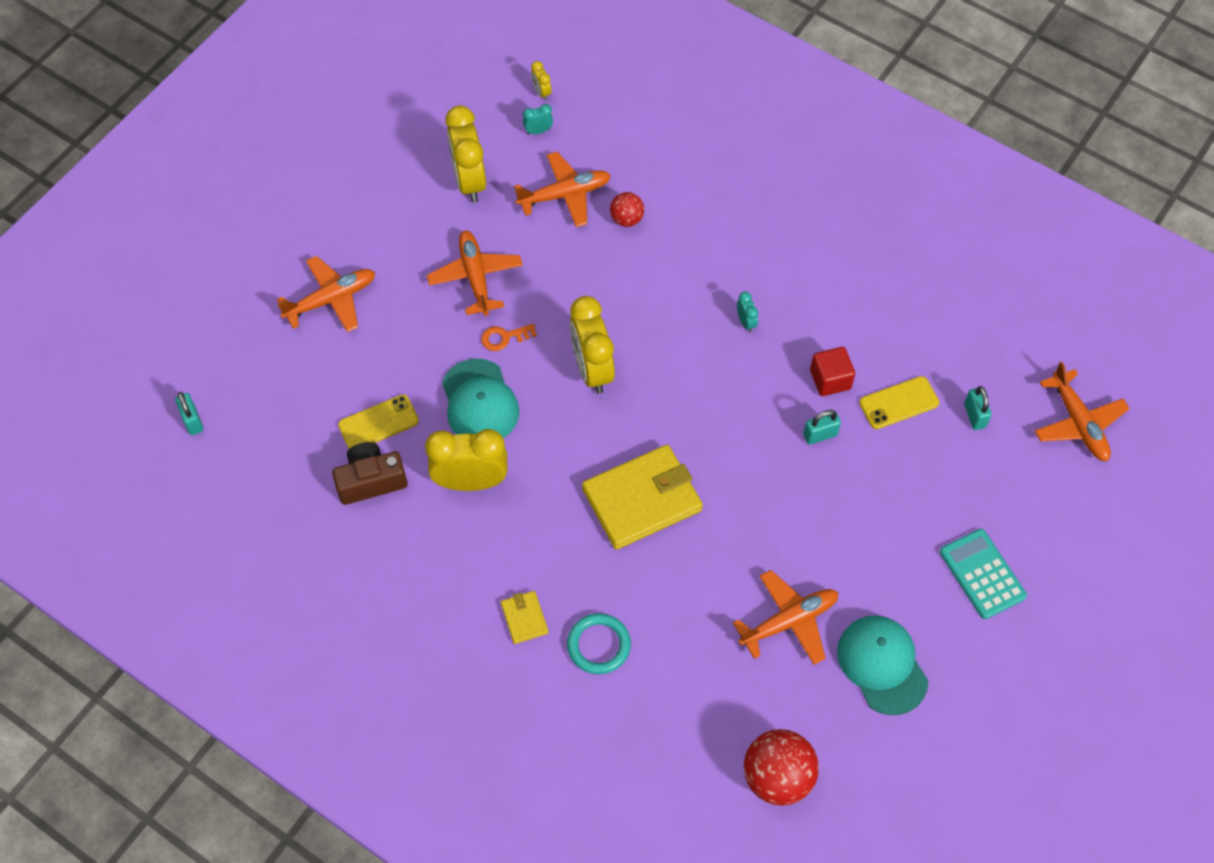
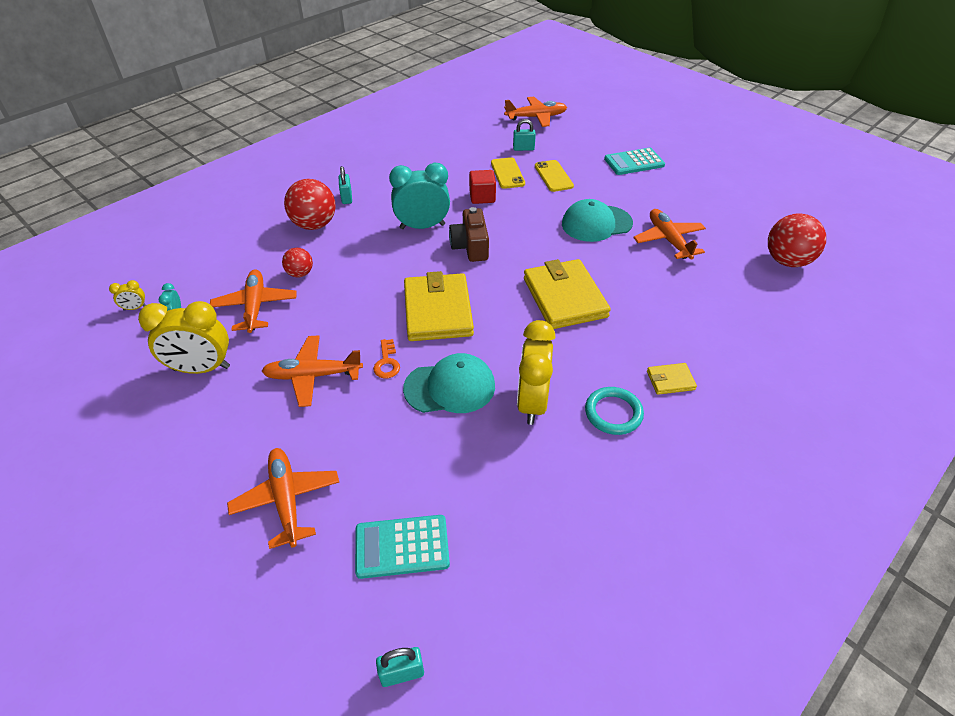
camera: 80 degrees left, 15 degrees down
brown camera [332,442,407,505] -> brown camera moved to [449,207,489,262]
yellow phone [338,394,419,449] -> yellow phone moved to [535,160,574,192]
turquoise ring [567,613,631,674] -> turquoise ring moved to [585,387,644,435]
yellow clock [570,296,615,394] -> yellow wallet [404,271,474,341]
turquoise clock [737,292,758,332] -> turquoise clock [389,163,450,229], size x2.34
turquoise padlock [803,410,841,445] -> turquoise padlock moved to [339,166,352,204]
turquoise cap [837,616,929,715] -> turquoise cap moved to [562,199,633,242]
none -> red ball [284,179,336,230]
none -> turquoise calculator [355,515,450,579]

